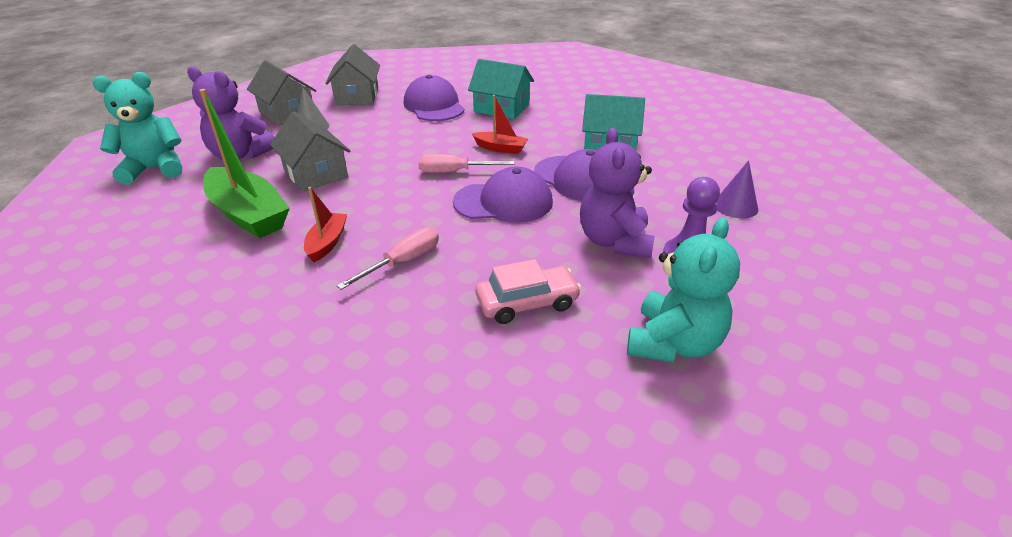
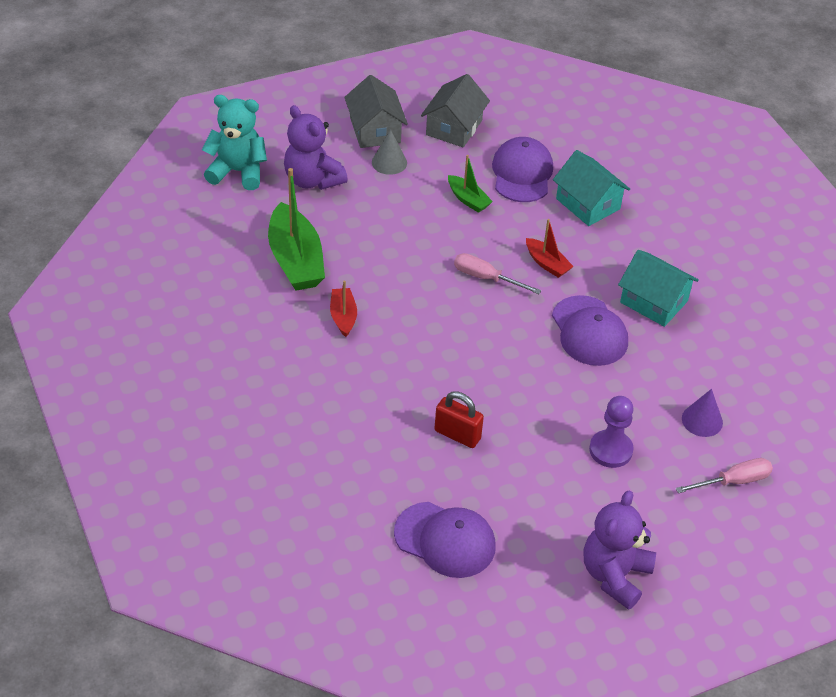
camera: 25 degrees right, 10 degrees up
grey house [270,111,350,192] -> none
red boat [304,187,347,262] -> red boat turned 45 degrees counterclockwise [330,280,357,337]
pink screwdriver [337,227,439,290] -> pink screwdriver moved to [676,458,773,493]
purple cap [453,167,553,223] -> purple cap moved to [394,502,496,578]
pink car [475,259,581,324] -> red padlock [434,391,484,448]
purple teddy bear [580,128,655,258] -> purple teddy bear moved to [584,490,656,610]
turquoise teddy bear [627,218,740,363] -> none
none -> green boat [448,155,493,213]

